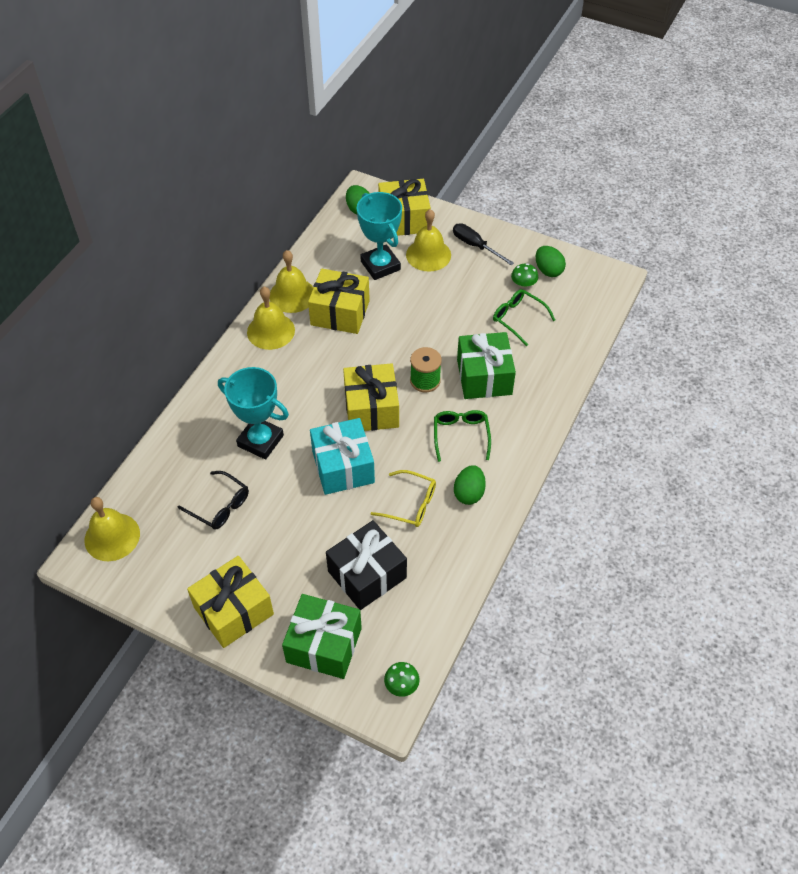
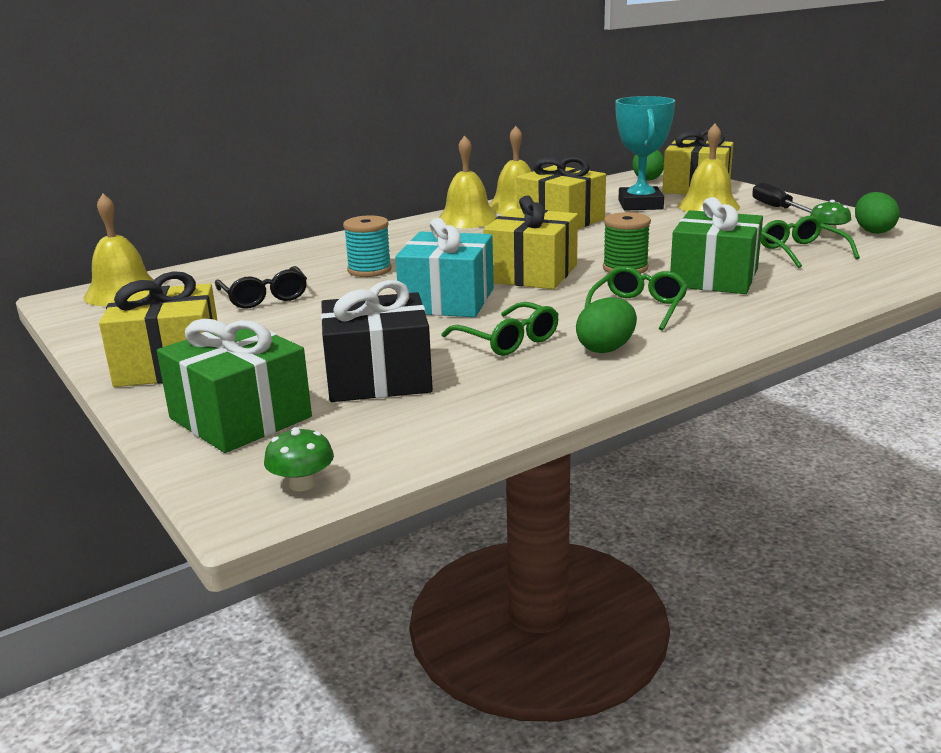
camera: 30 degrees right, 30 degrees down
turquoise trophy [218,367,289,459] -> turquoise spool [343,215,392,277]
yellow glasses [371,470,436,527] -> green glasses [441,302,559,356]

